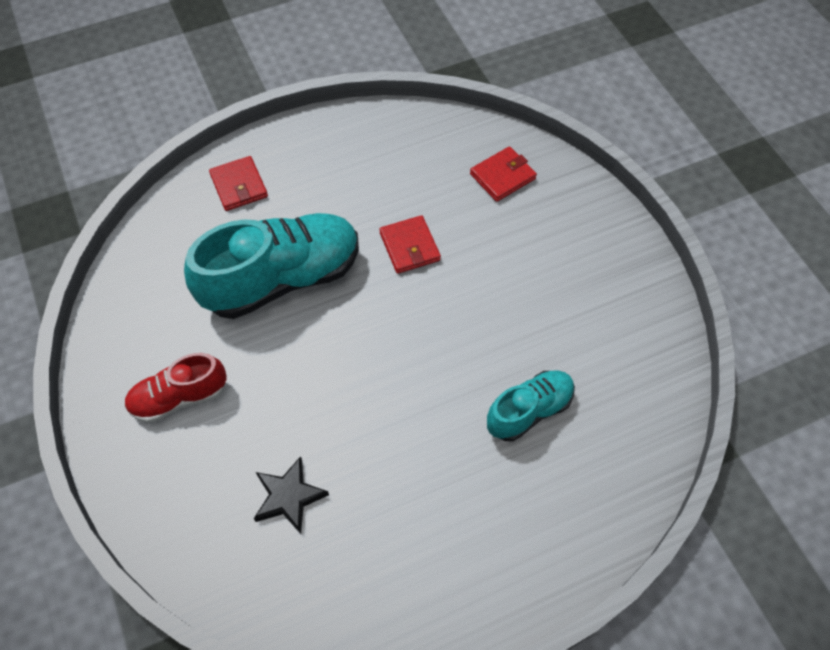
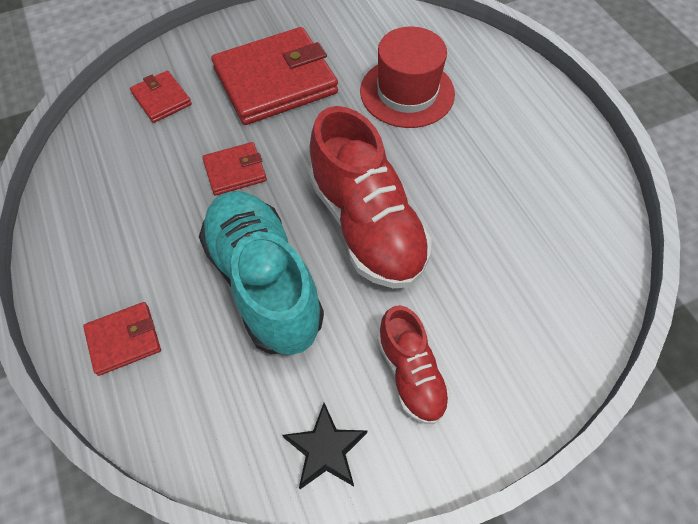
camera: 90 degrees left, 0 degrees up
black star [254,456,329,534] -> black star moved to [282,403,367,489]
turquoise shoe [487,370,575,442] -> red hat [360,27,455,128]
none -> red wallet [211,27,338,125]
none -> red shoe [309,106,432,288]

